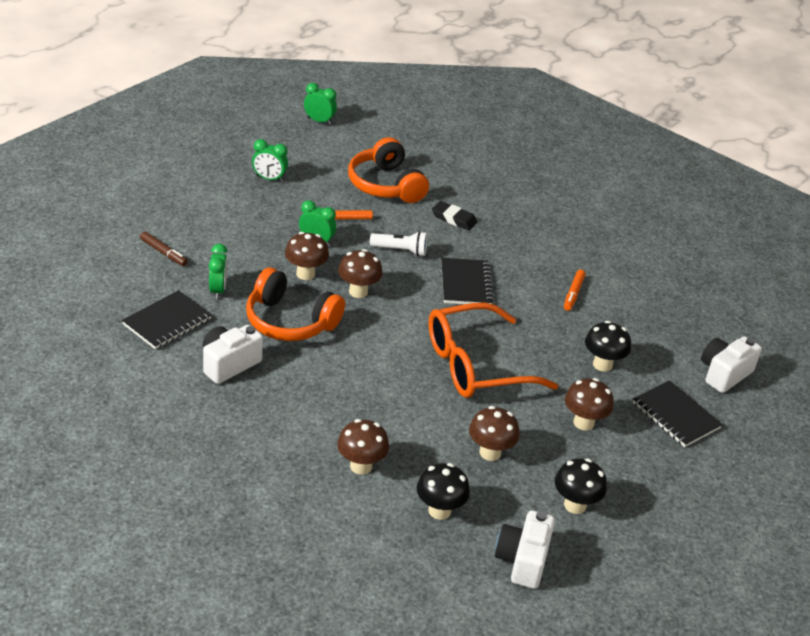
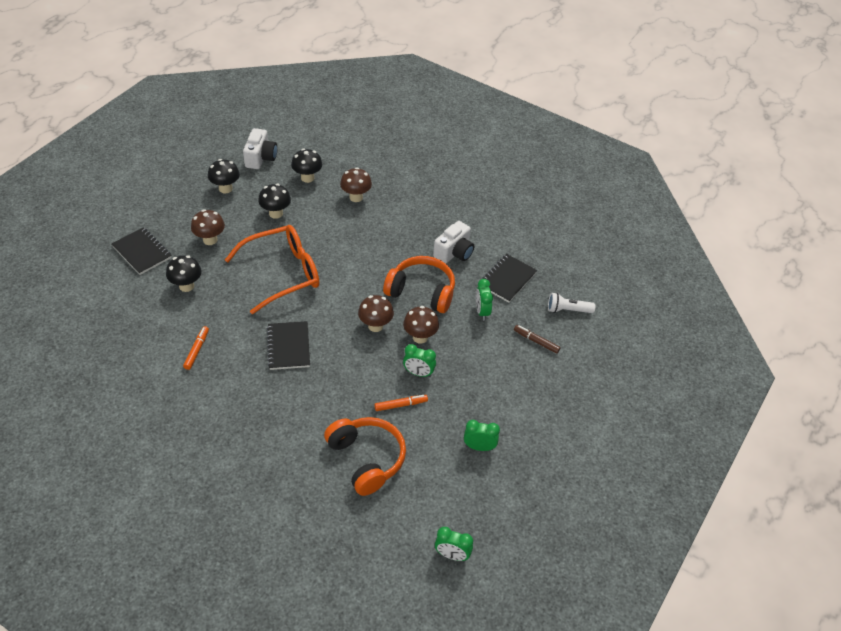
camera: 175 degrees right, 10 degrees up
white flashlight [370,231,427,256] -> white flashlight moved to [548,293,595,313]
black eraser [432,201,477,231] -> none
brown mushroom [469,406,520,461] -> black mushroom [258,184,291,219]
white camera [701,336,762,393] -> none

